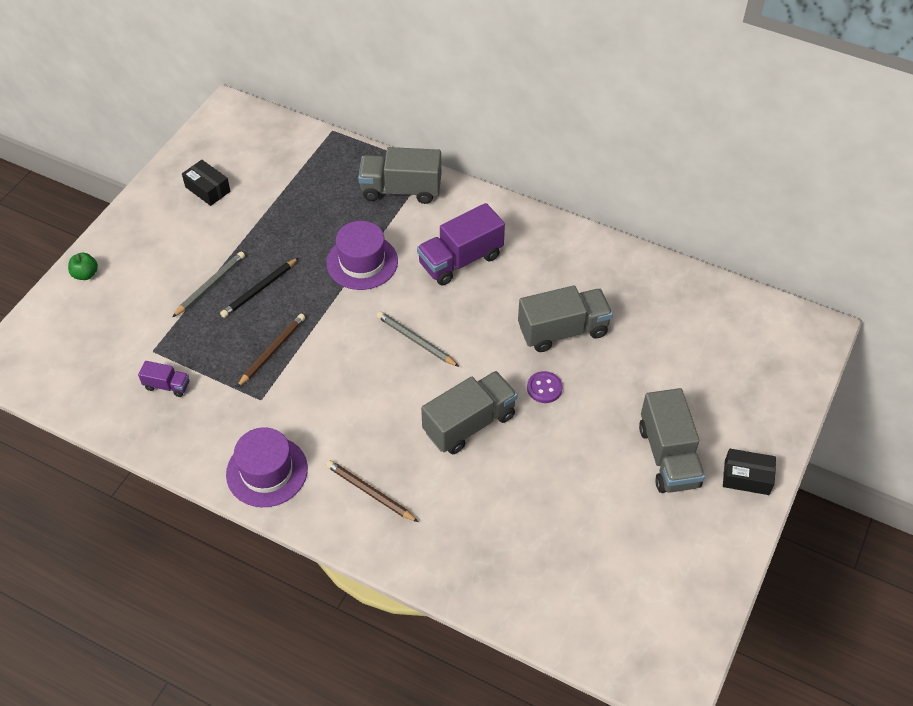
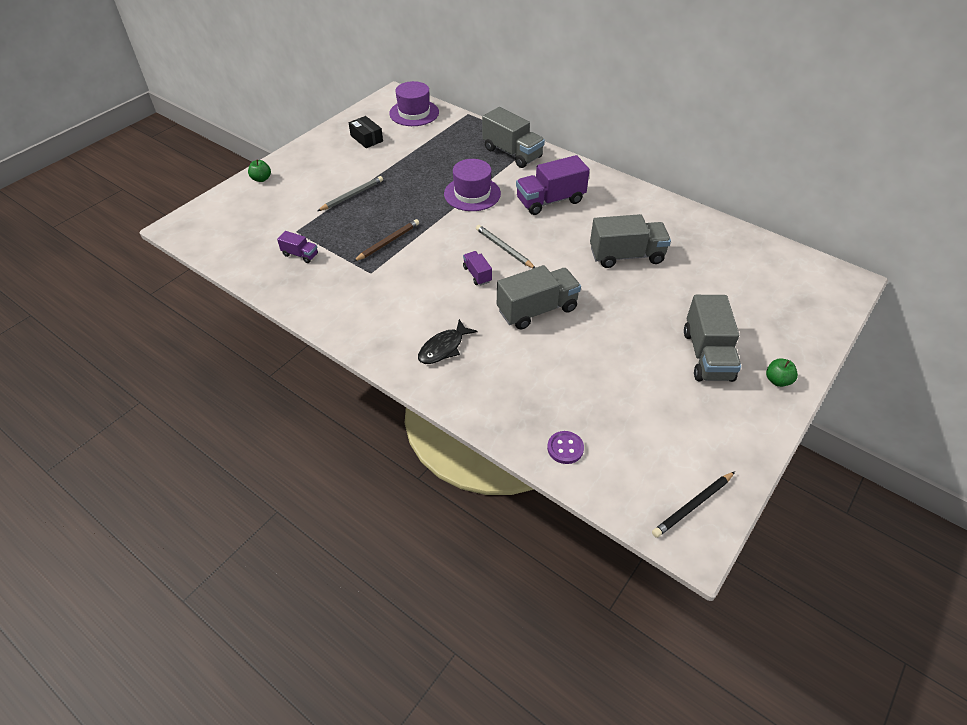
camera: 10 degrees right, 5 degrees down
black pencil [220,258,298,318] -> black pencil moved to [652,471,735,538]
purple hat [226,427,308,507] -> purple hat moved to [389,81,439,126]
brown pencil [326,460,418,522] -> black fish [418,319,477,364]
grey truck [358,147,441,204] -> grey truck turned 150 degrees counterclockwise [482,107,545,168]
purple button [527,371,563,403] -> purple button moved to [547,431,584,464]
black box [723,448,776,495] -> green apple [766,358,798,387]
none -> purple truck [463,251,492,285]

